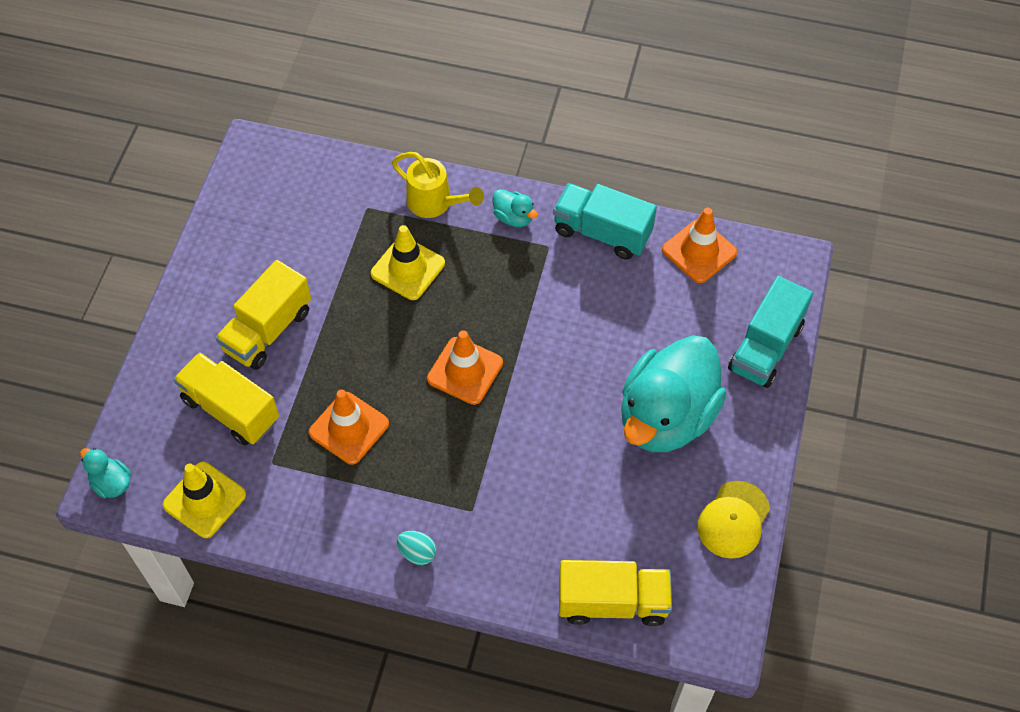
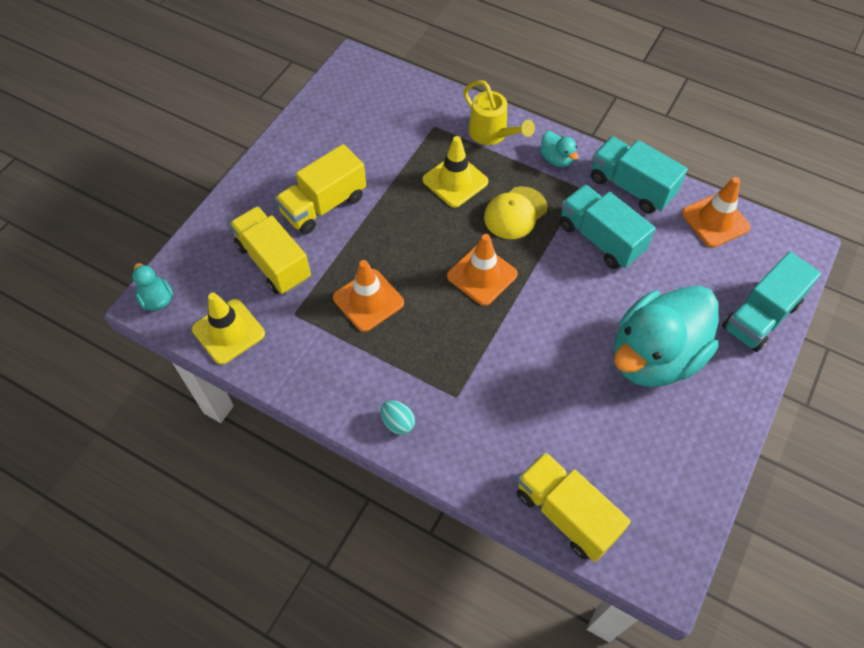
camera: 15 degrees right, 0 degrees up
yellow truck [559,560,672,626] -> yellow truck turned 150 degrees counterclockwise [517,452,631,562]
yellow cap [697,481,770,559] -> yellow cap moved to [484,186,548,239]
none -> turquoise truck [560,184,656,269]

